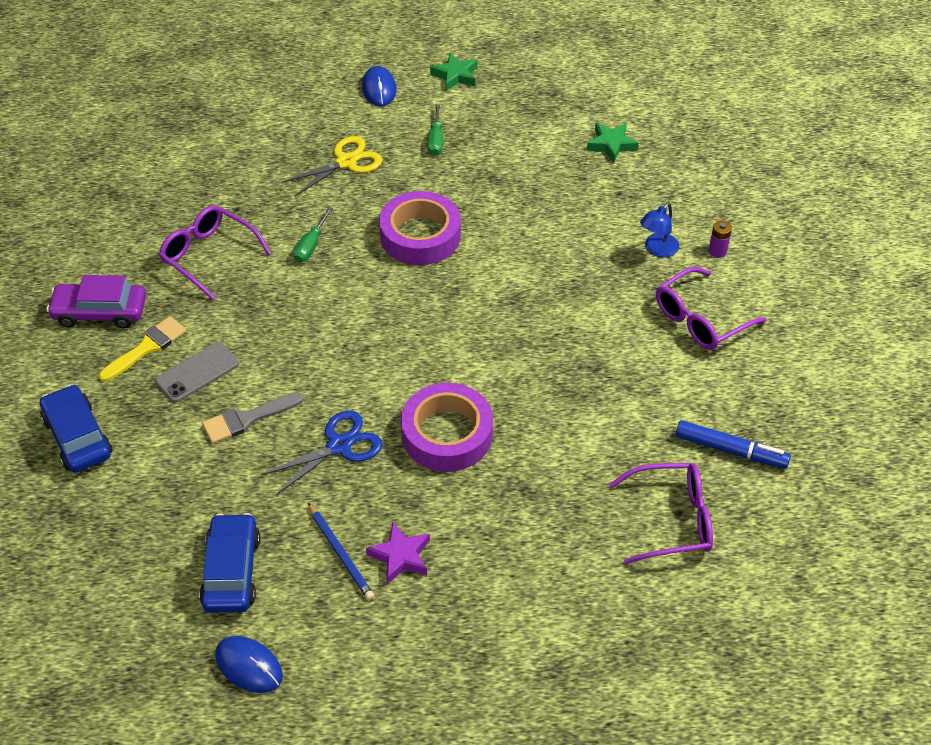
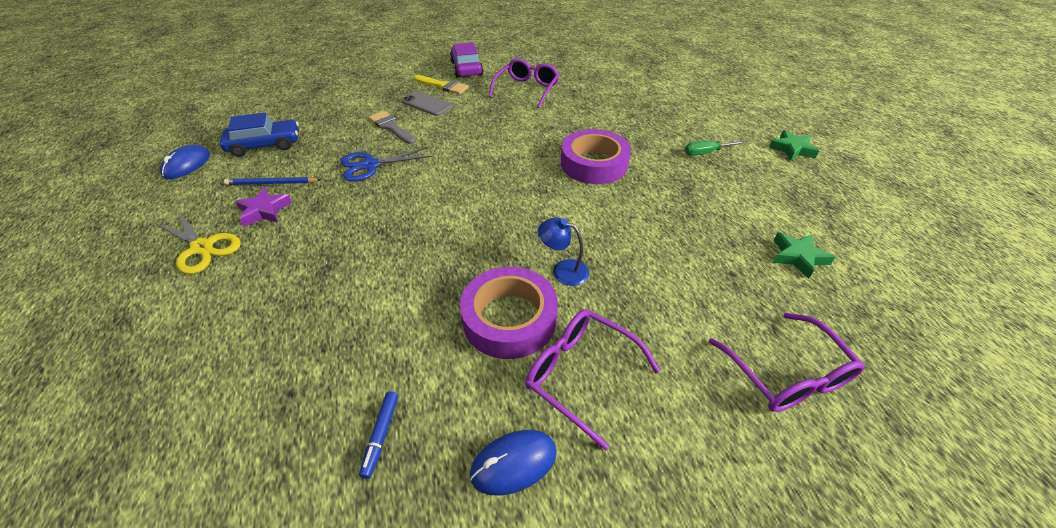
camera: 75 degrees right, 5 degrees down
blue car [40,384,112,473] -> none
blue scissors [261,410,383,495] -> blue scissors turned 120 degrees clockwise [341,147,432,182]
yellow scissors [281,136,382,197] -> yellow scissors moved to [155,211,241,274]
green screwdriver [293,207,333,263] -> none
blue pencil [308,503,374,600] -> blue pencil turned 45 degrees clockwise [224,177,321,185]
blue mouse [362,66,396,106] -> blue mouse moved to [470,430,557,496]
purple tape [401,383,493,472] -> purple tape moved to [460,267,558,359]
purple glasses [609,463,713,564] -> purple glasses moved to [709,313,865,412]
blue lamp [640,203,679,257] -> blue lamp moved to [538,218,589,286]
blue marker [676,420,791,468] -> blue marker [359,392,398,479], size x0.60
purple battery [709,221,732,258] -> none

